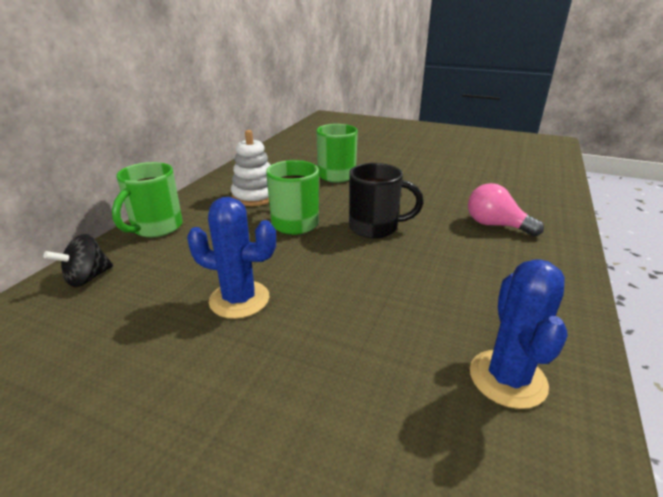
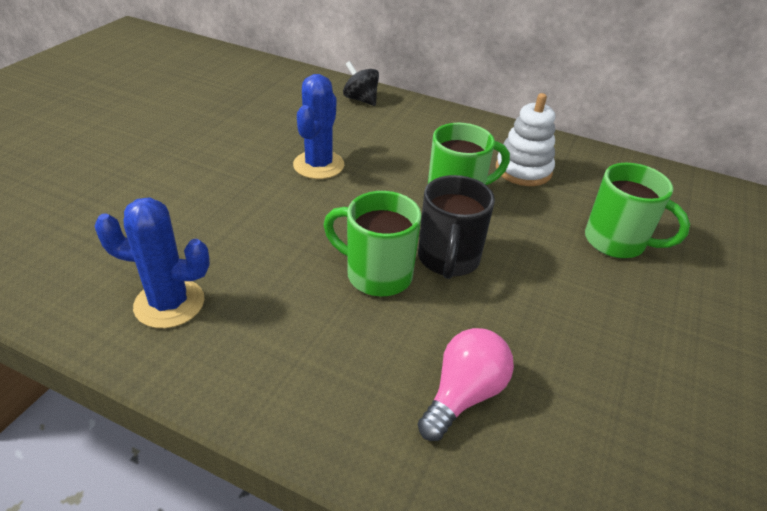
camera: 90 degrees right, 10 degrees up
green mug [112,162,183,237] -> green mug moved to [323,191,421,296]

